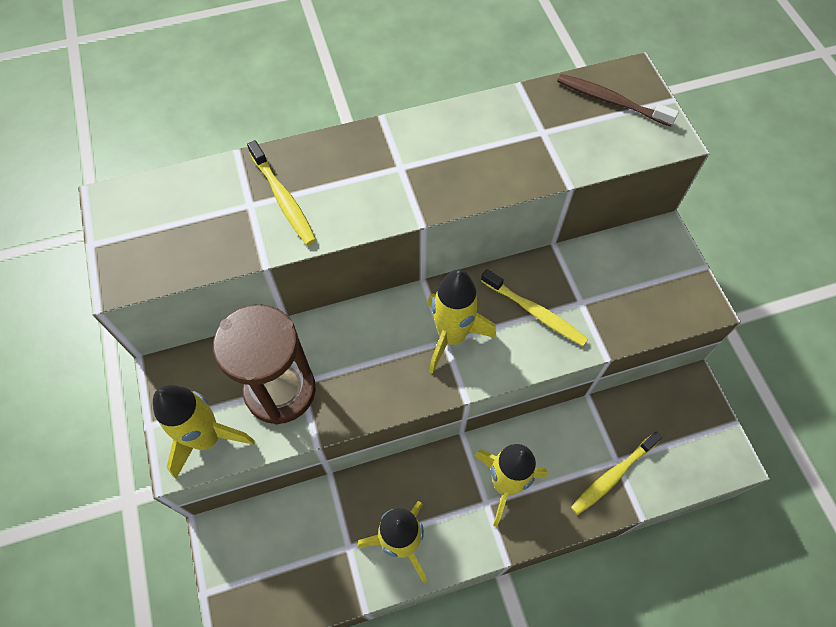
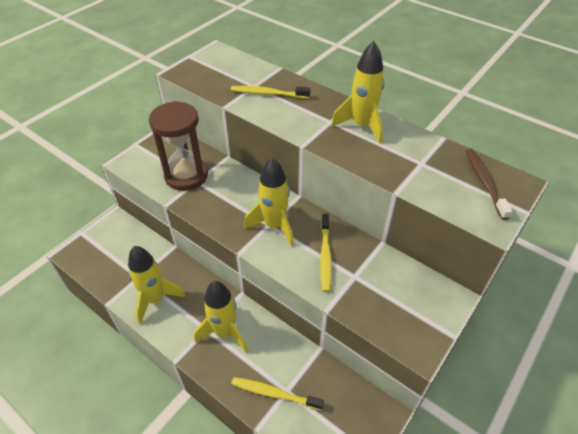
camera: 55 degrees right, 15 degrees down
yellow rocket [153,385,255,479] -> yellow rocket moved to [331,41,384,144]
yellow toothbrush [247,140,316,245] -> yellow toothbrush turned 75 degrees clockwise [231,86,310,99]

